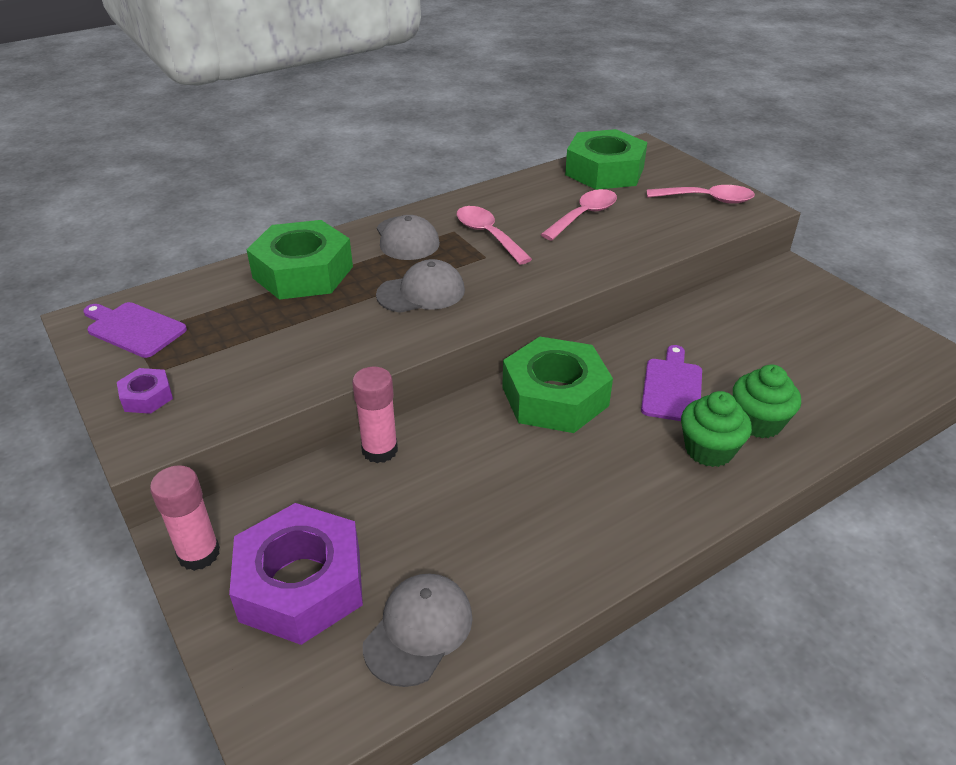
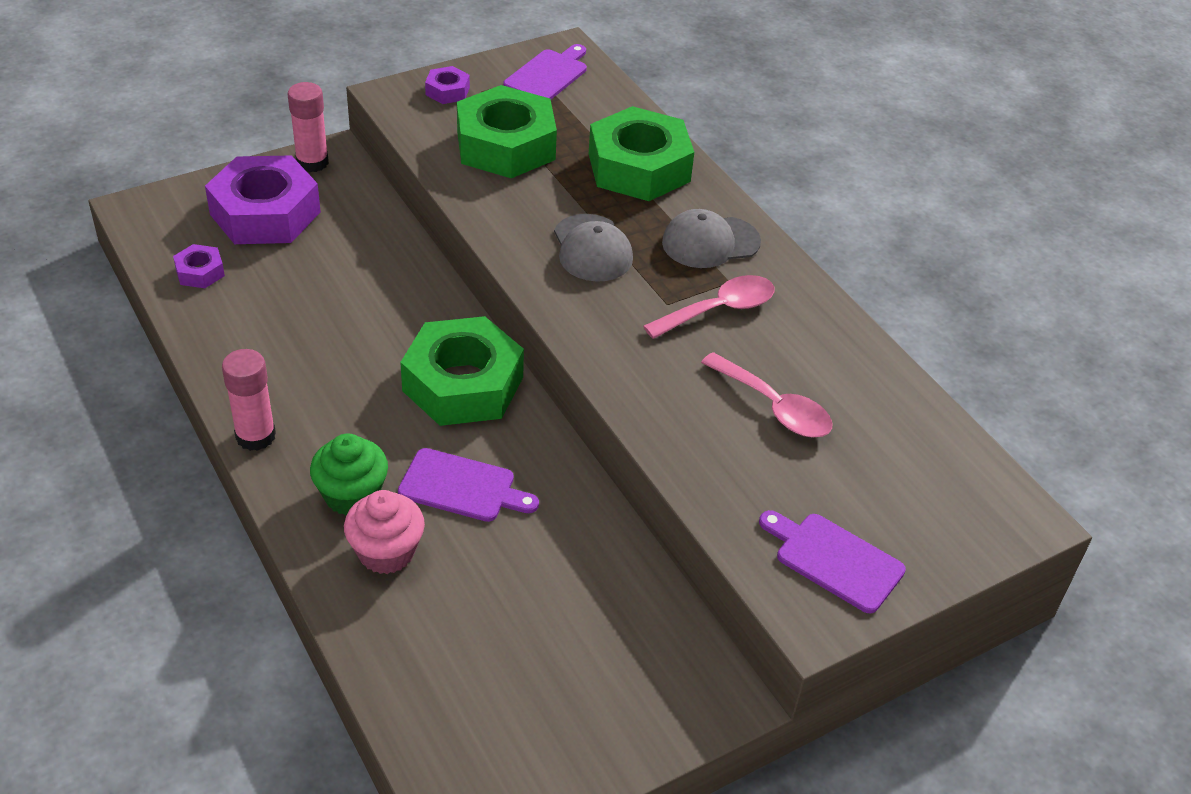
camera: 90 degrees right, 5 degrees up
pink glue stick [352,367,398,463] -> pink glue stick moved to [222,349,276,451]
grey cap [363,573,473,687] -> purple nut [173,244,225,288]
green nut [565,129,648,190] -> green nut moved to [457,85,557,178]
pink spoon [647,185,755,204] -> purple cutting board [759,510,906,613]
green cupcake [733,365,801,438] -> pink cupcake [344,490,425,574]

